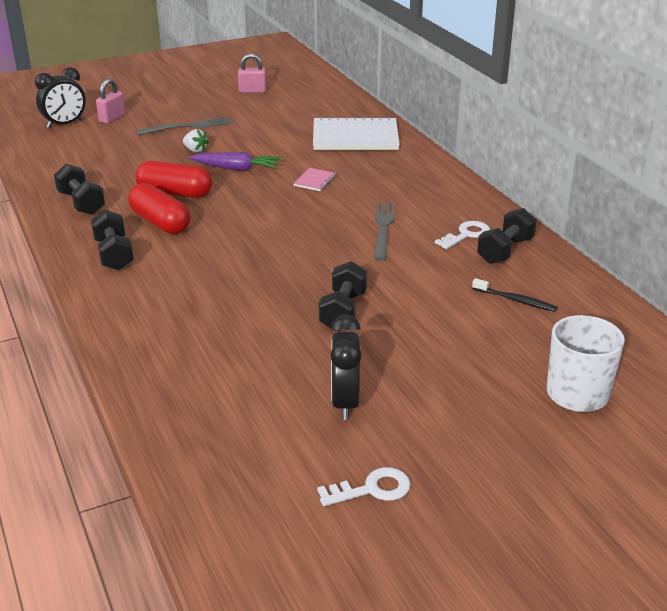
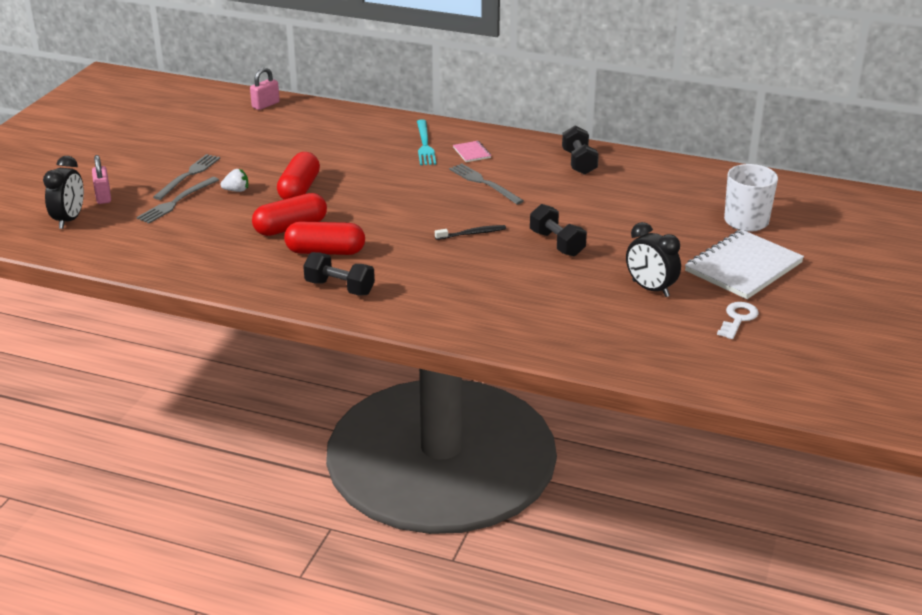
camera: 45 degrees left, 0 degrees up
black dumbbell [54,164,105,215] -> none
purple carrot [189,152,280,171] -> red capsule [277,152,320,200]
pink padlock [238,54,267,93] -> pink padlock moved to [250,67,280,110]
pink notebook [293,168,336,191] -> pink notebook moved to [453,141,491,162]
white notebook [313,116,400,150] -> white notebook moved to [685,230,804,299]
white key [435,221,490,249] -> none
black toothbrush [472,278,558,312] -> black toothbrush moved to [435,225,506,240]
none -> grey fork [136,177,219,224]
none -> turquoise fork [417,119,436,165]

